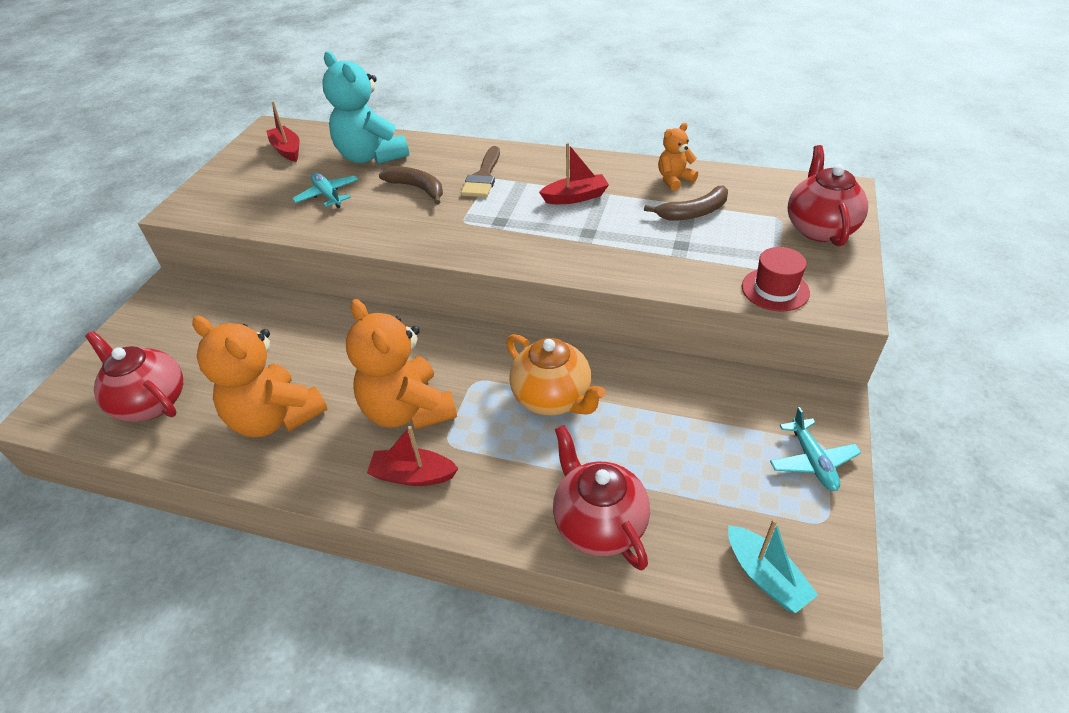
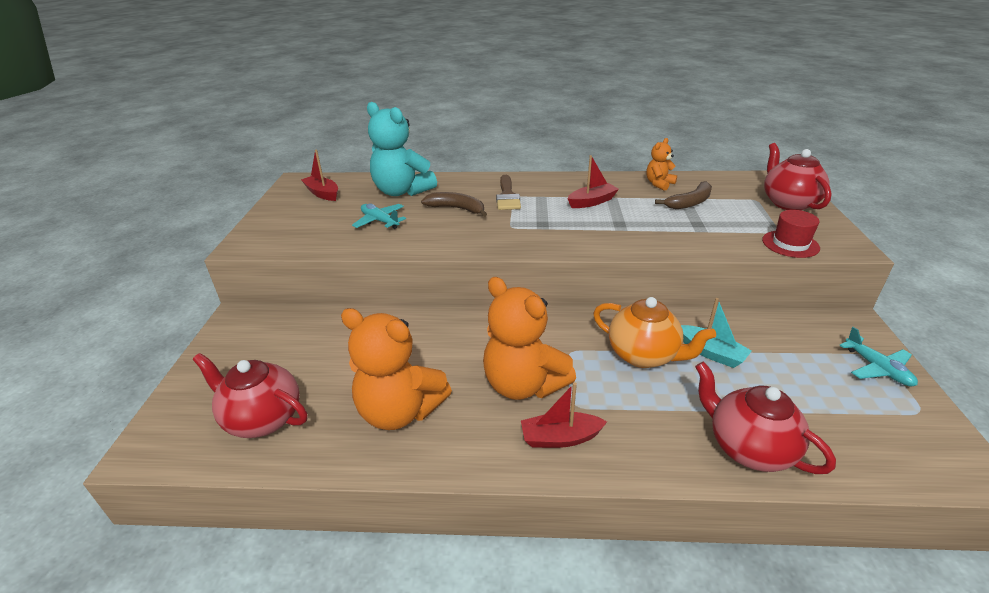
camera: 15 degrees left, 10 degrees down
turquoise boat [728,519,818,613] -> turquoise boat moved to [681,298,752,368]

